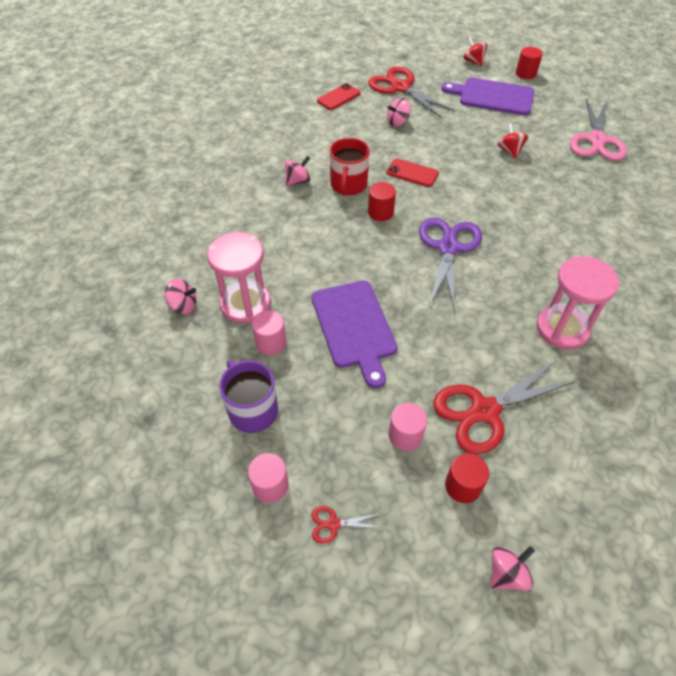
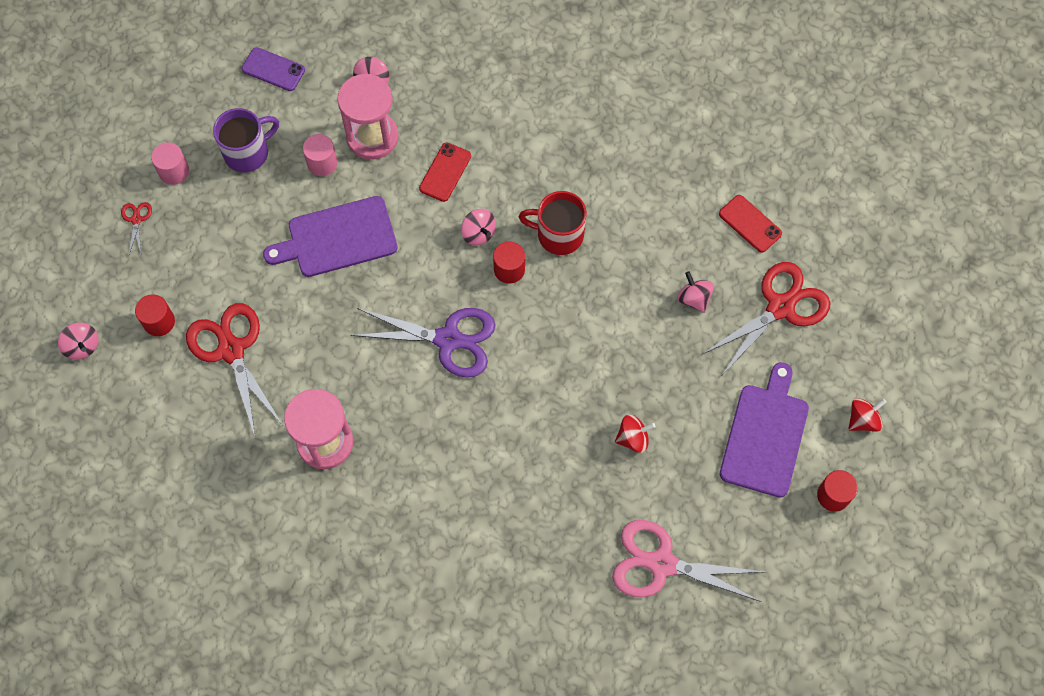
camera: 90 degrees right, 15 degrees up
pink spinning top [285,156,311,187] -> pink spinning top moved to [461,209,496,246]
red phone [386,158,439,187] -> red phone moved to [419,143,471,202]
pink cylinder [389,403,427,451] -> none
none -> purple phone [242,47,305,91]

